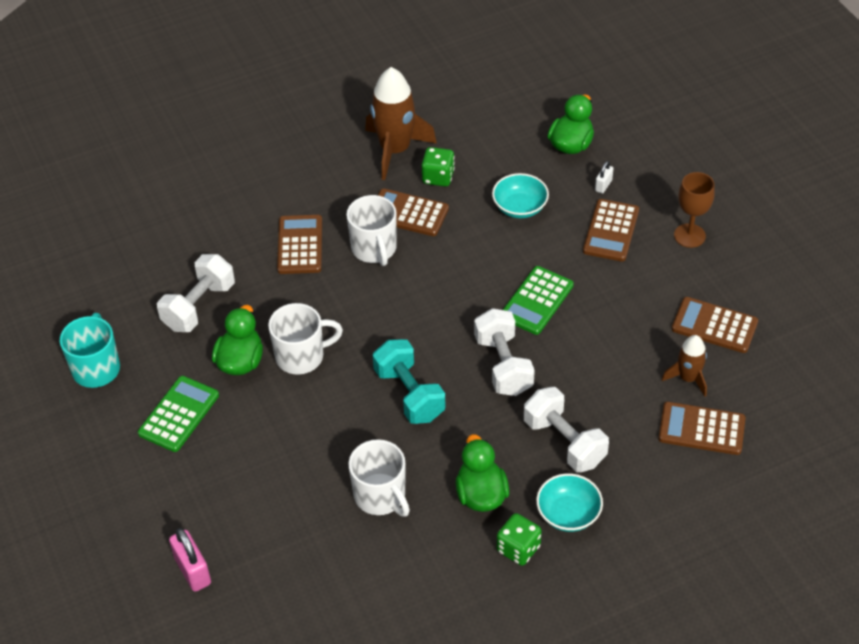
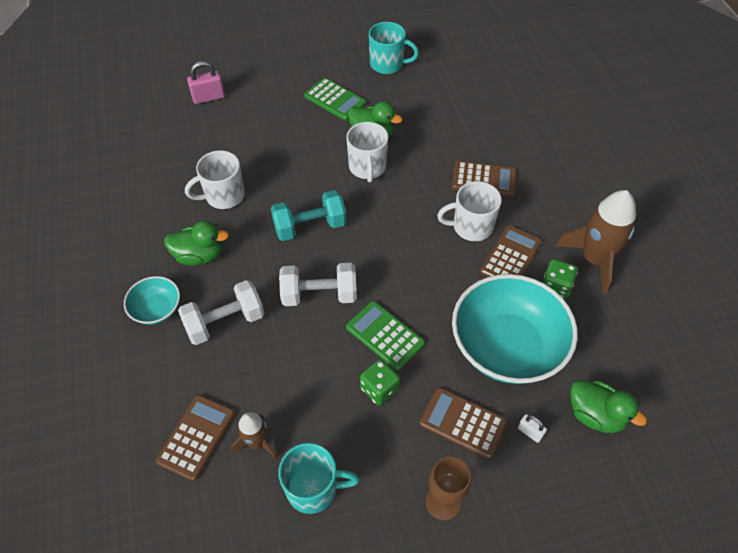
camera: 100 degrees right, 5 degrees up
white dumbbell [157,254,235,332] -> none
turquoise bowl [492,173,549,218] -> turquoise bowl [452,274,578,384], size x2.11
green dice [497,513,542,566] -> green dice moved to [360,359,400,405]
brown calculator [672,297,758,353] -> turquoise mug [278,443,360,514]

